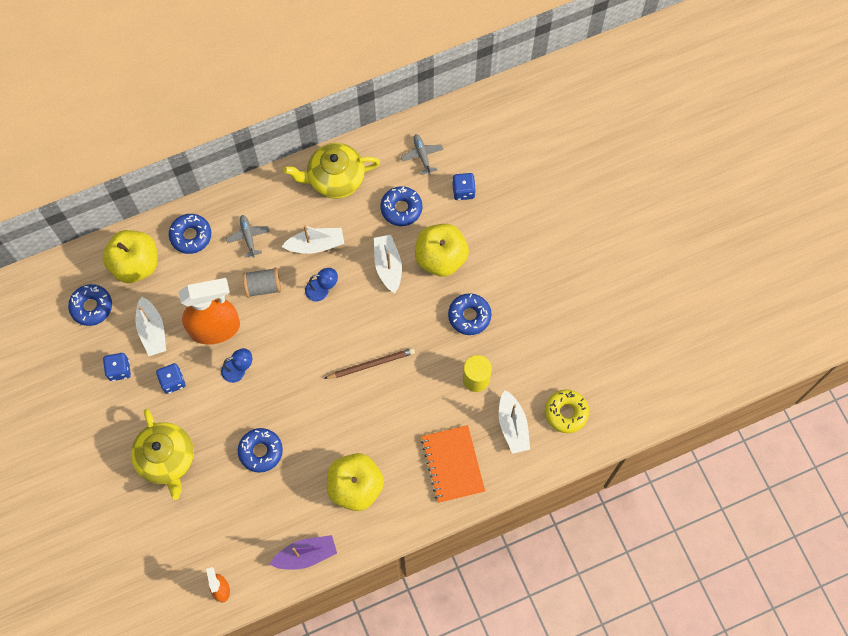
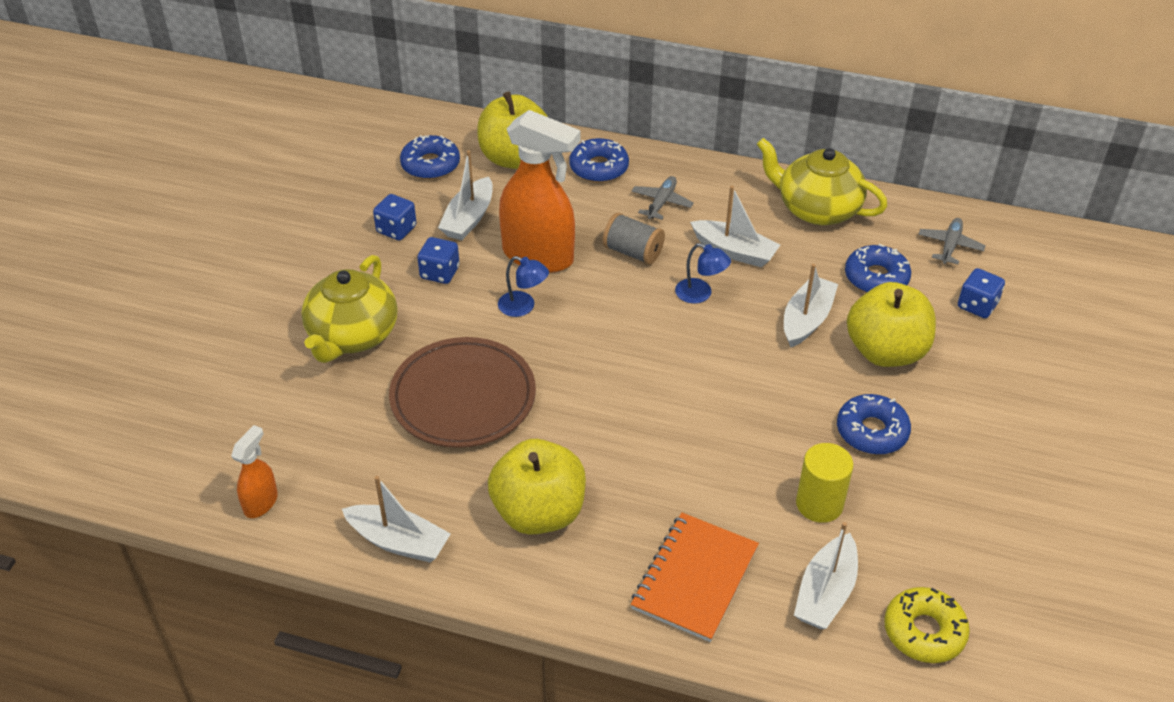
camera: 40 degrees right, 25 degrees down
blue donut [238,428,283,473] -> brown plate [389,337,536,448]
purple boat [270,535,337,570] -> white boat [342,476,451,562]
brown pencil [324,348,415,379] -> none

